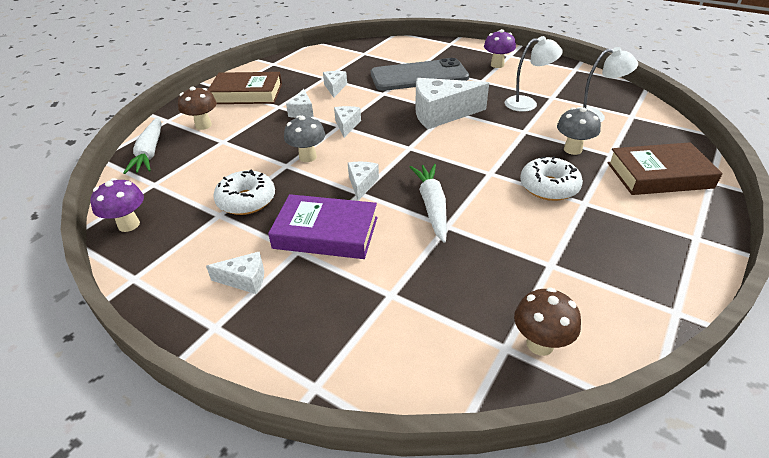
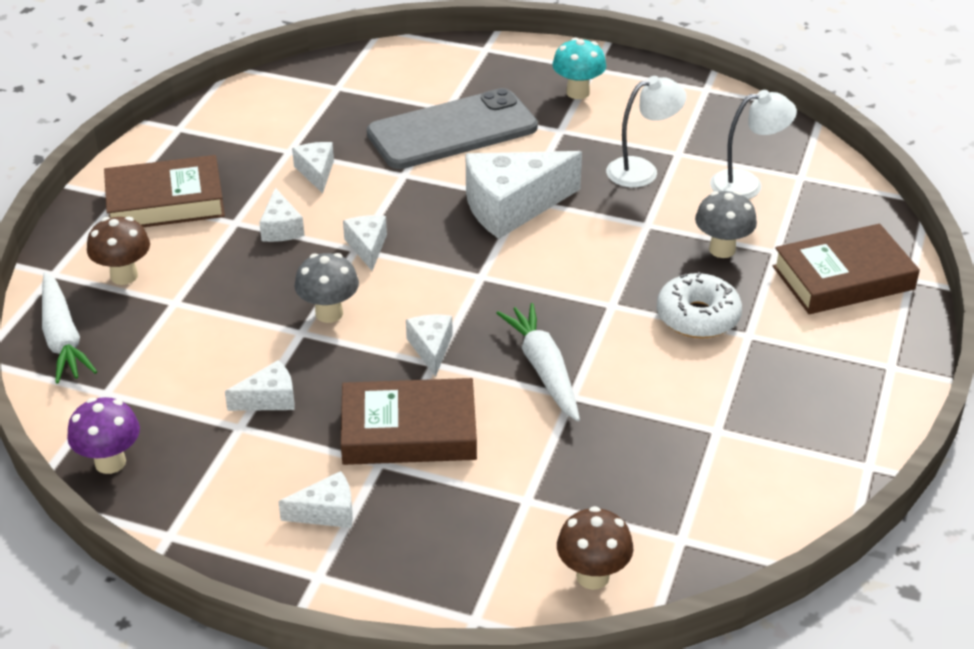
camera: 15 degrees left, 0 degrees up
white donut [213,169,275,215] -> white cheese [225,360,294,411]
purple book [268,194,378,259] -> brown book [341,378,477,465]
purple mushroom [484,29,516,68] -> turquoise mushroom [552,38,606,99]
brown mushroom [514,287,581,356] -> brown mushroom moved to [557,506,633,590]

